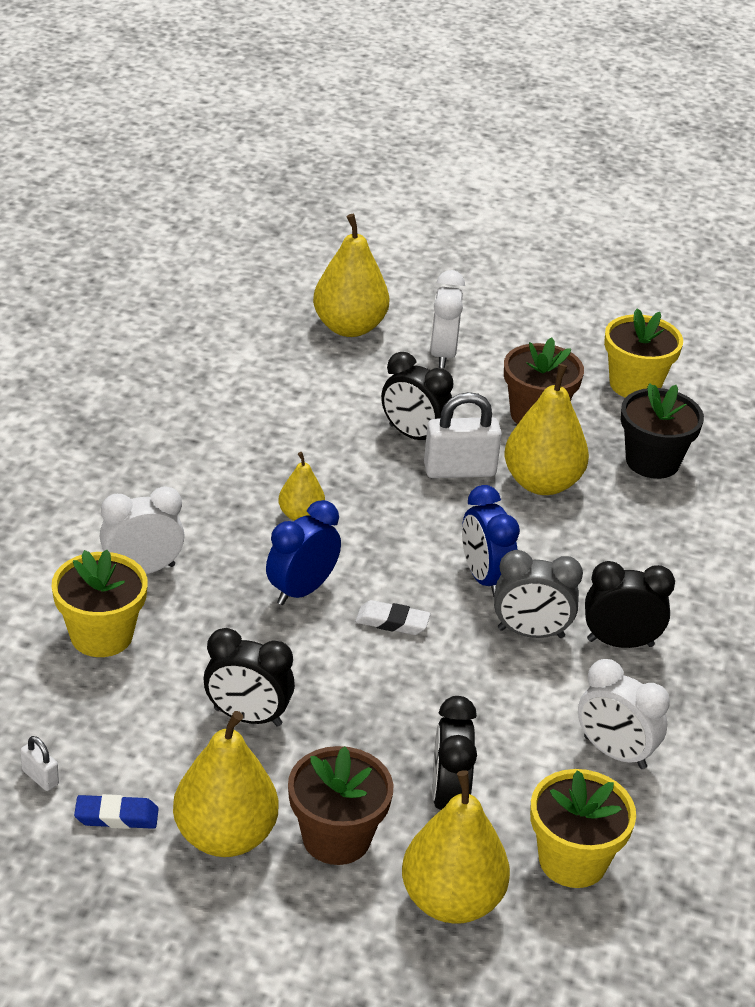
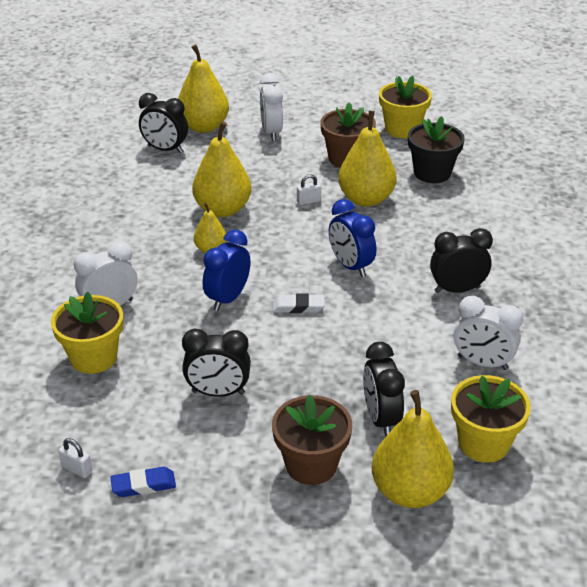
camera: 10 degrees left, 0 degrees up
yellow pear [173,711,278,857] -> yellow pear moved to [192,121,251,217]
black clock [381,352,454,440] -> black clock moved to [139,93,188,153]
white padlock [424,392,502,478] -> white padlock [297,174,321,205], size x0.48
grey clock [494,550,583,638] -> none

